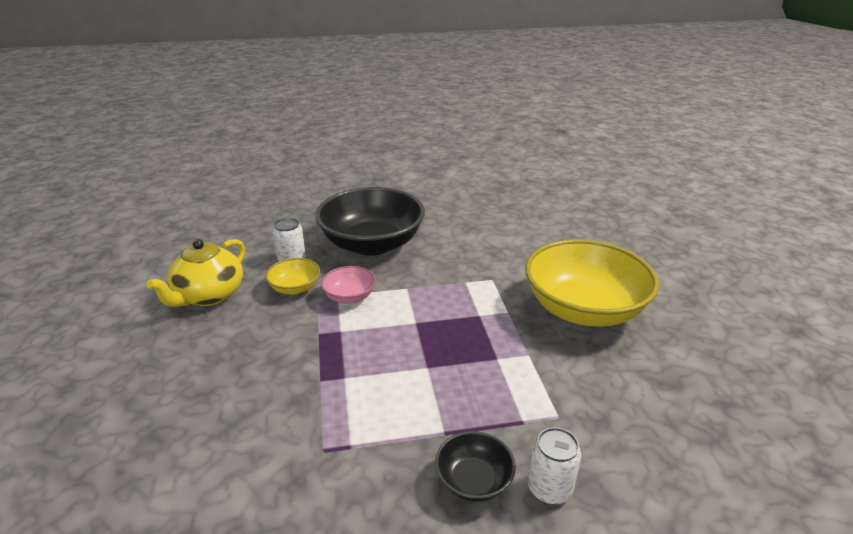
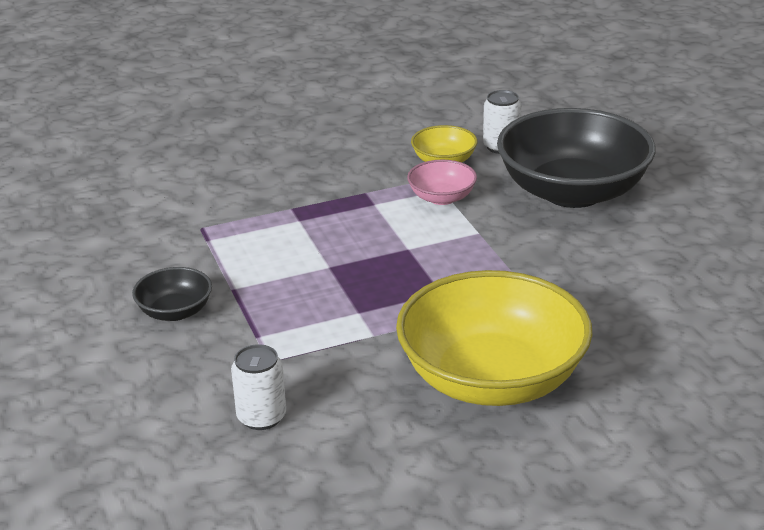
camera: 80 degrees right, 0 degrees up
yellow teapot [146,239,245,307] -> none
white can [528,427,581,504] -> white can moved to [231,344,286,430]

